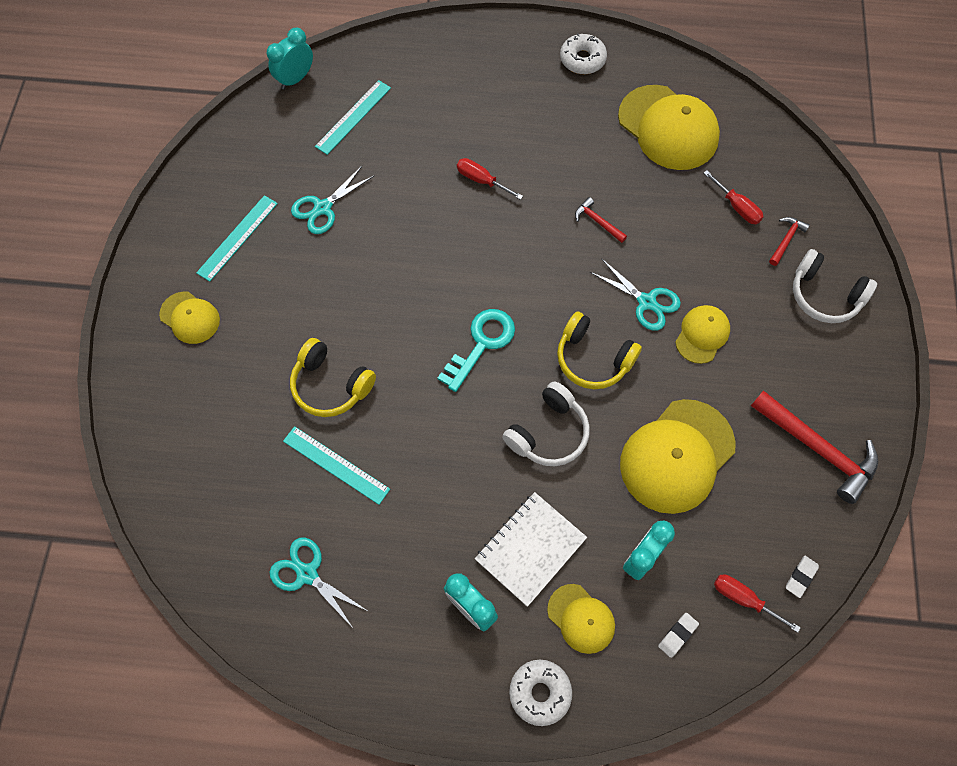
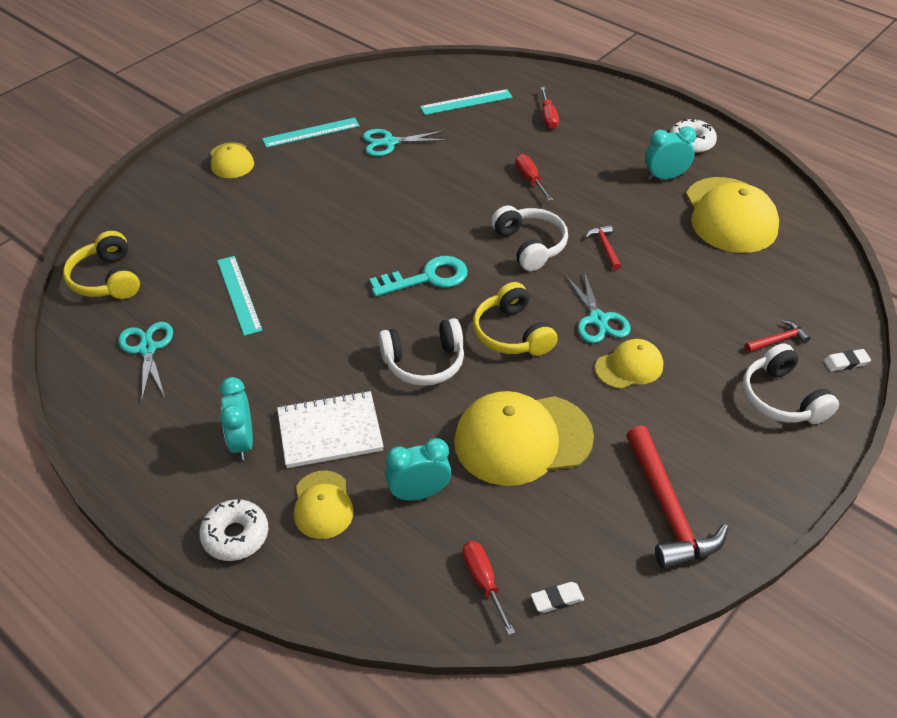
camera: 35 degrees right, 20 degrees down
turquoise clock [267,28,313,90] -> turquoise clock moved to [645,126,696,180]
yellow headphones [290,338,376,417] -> yellow headphones moved to [63,231,140,299]
white eraser [658,613,699,658] -> white eraser moved to [824,349,871,371]
red screwdriver [704,170,763,224] -> red screwdriver moved to [540,87,559,129]
none -> white headphones [491,206,568,271]

